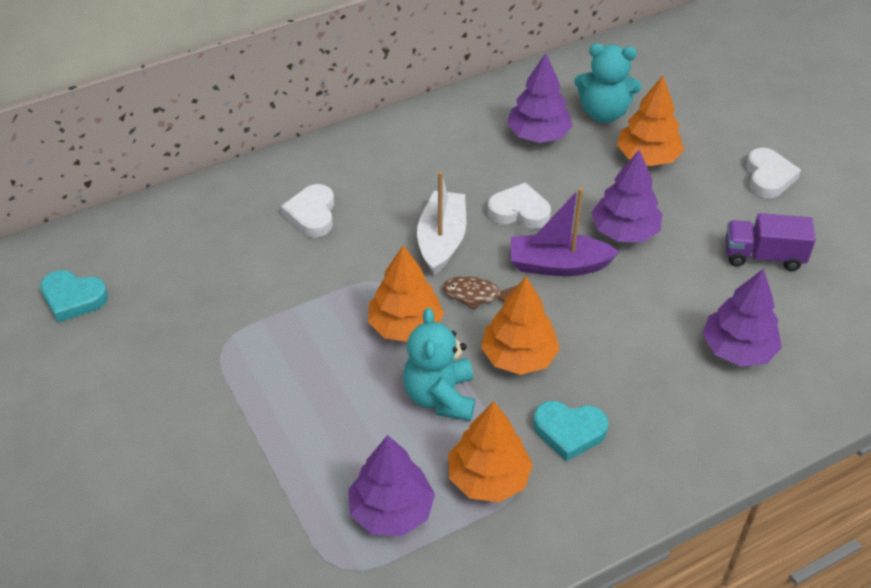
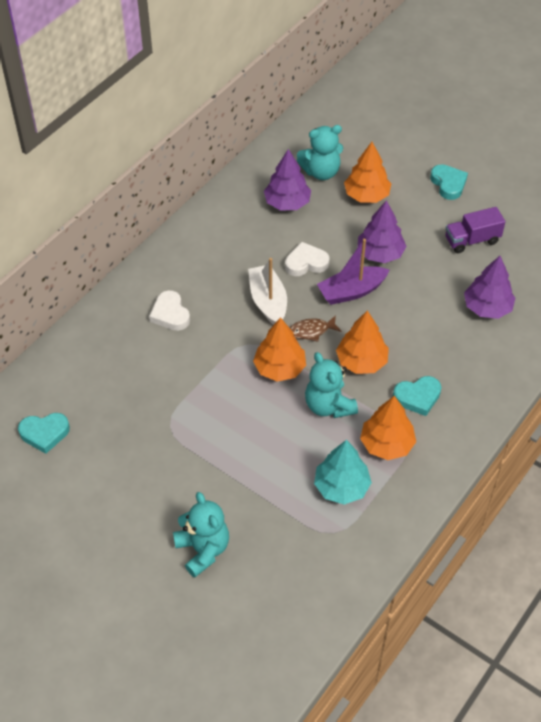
camera: 25 degrees left, 5 degrees up
purple tree [348,435,435,536] -> turquoise tree [314,440,372,505]
white heart [746,148,801,198] -> turquoise heart [430,164,468,200]
none -> turquoise teddy bear [173,492,229,577]

